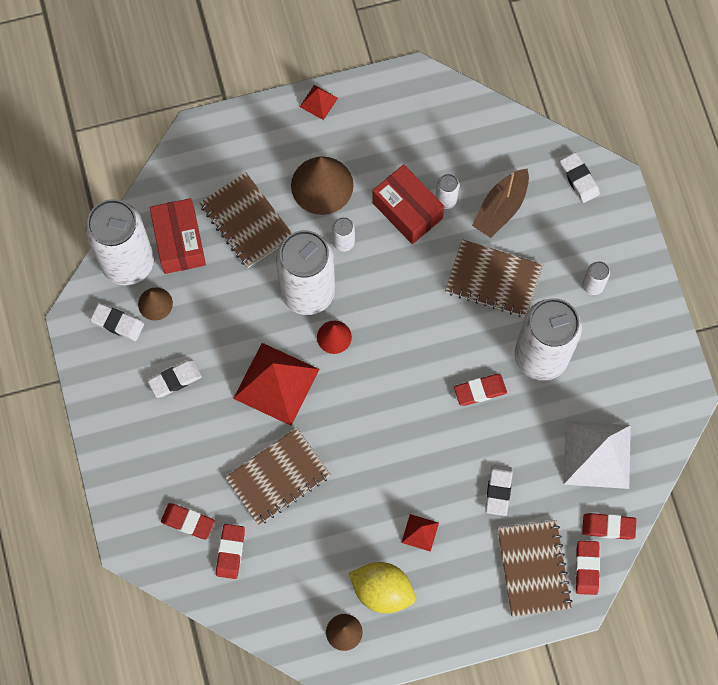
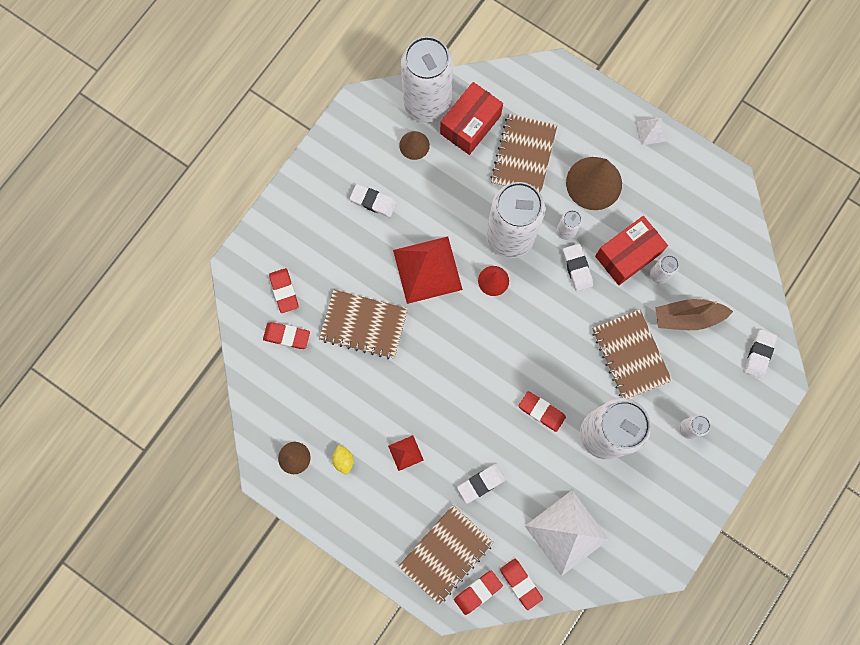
camera: 50 degrees right, 5 degrees up
white eraser [90,303,144,341] -> white eraser moved to [563,244,593,292]
red eraser [216,524,245,579] -> red eraser turned 45 degrees clockwise [263,322,310,349]
red pyramid [300,85,338,120] -> white pyramid [637,118,667,145]
yellow lemon [349,562,415,613] -> yellow lemon [332,445,354,474], size x0.48
red box [372,164,444,244] -> red box turned 45 degrees clockwise [595,216,668,285]

